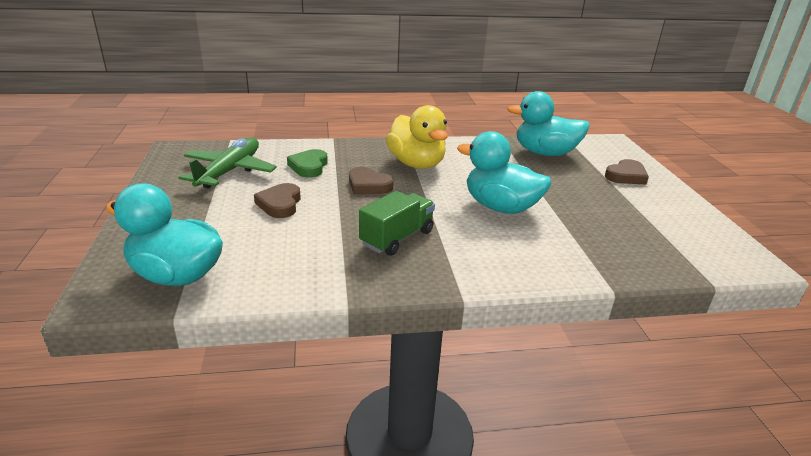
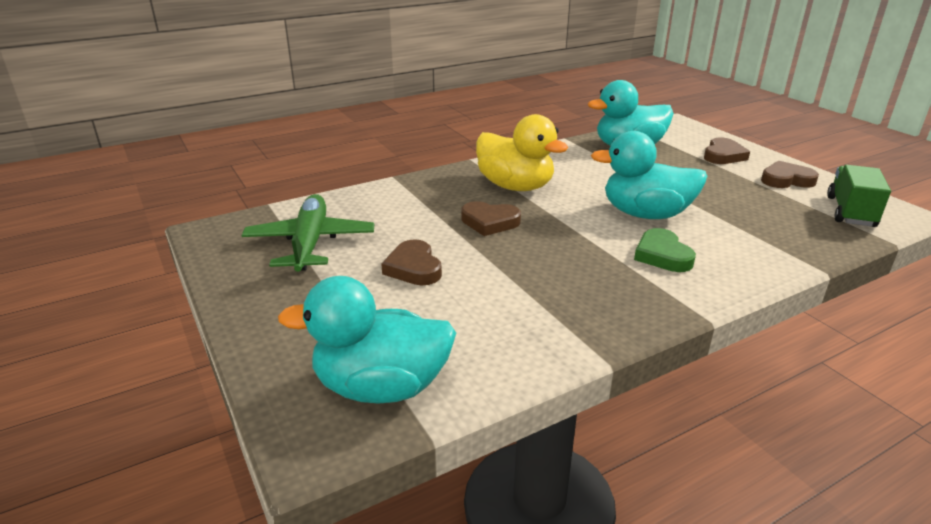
camera: 20 degrees left, 0 degrees up
green heart [287,149,328,178] -> green heart moved to [634,228,696,272]
green truck [359,191,435,256] -> green truck moved to [827,165,891,227]
none -> brown heart [761,161,819,188]

